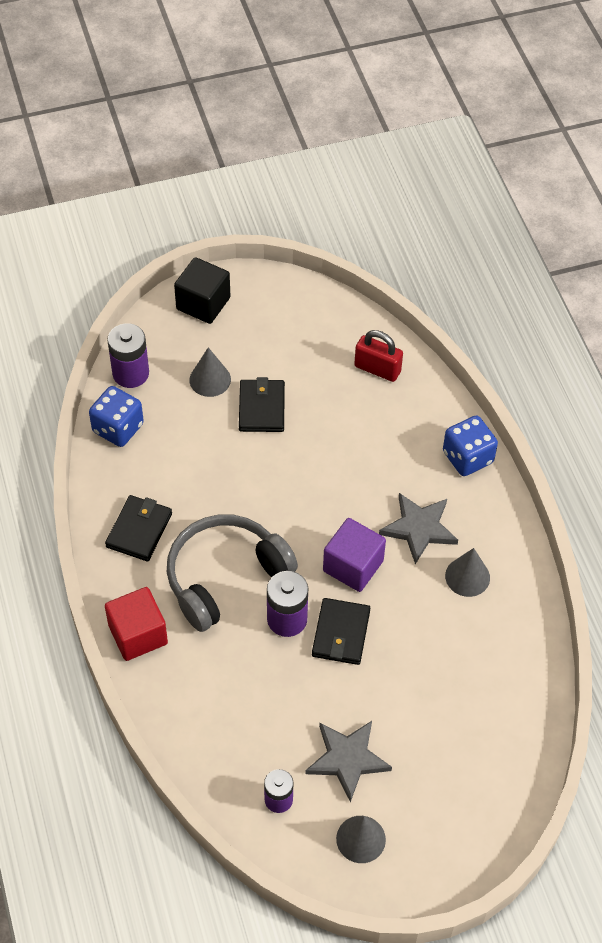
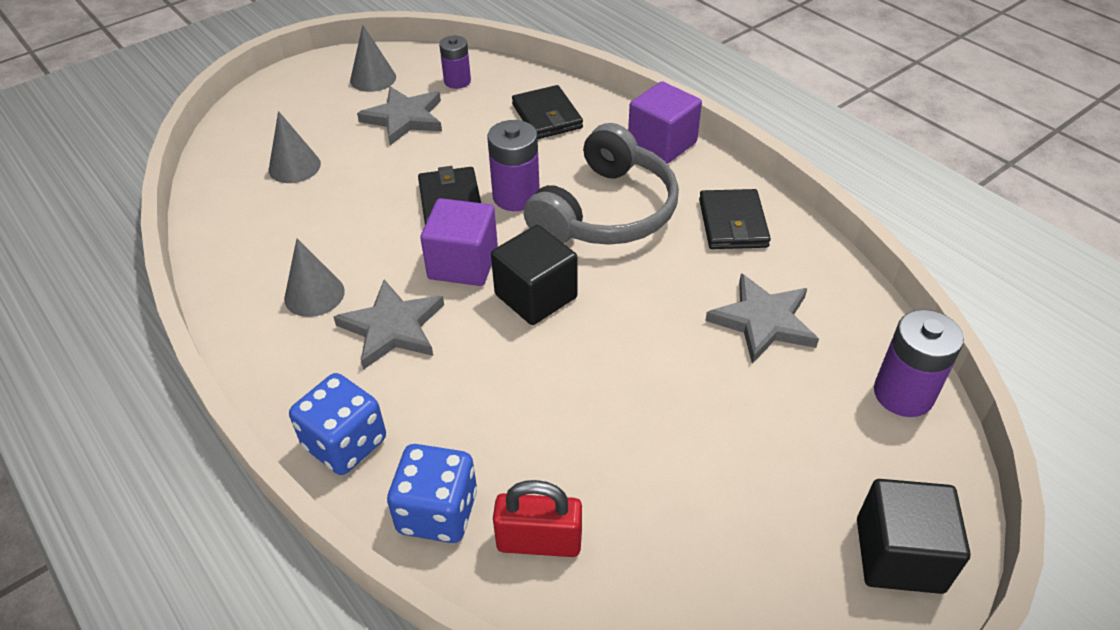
camera: 160 degrees right, 10 degrees down
blue dice [89,386,144,447] -> blue dice moved to [387,444,477,543]
red cube [105,587,168,661] -> purple cube [628,81,702,164]
grey cone [189,347,231,397] -> grey cone moved to [269,111,321,183]
black wallet [239,377,285,432] -> black wallet moved to [512,85,583,139]
none -> black cube [491,225,577,325]
none -> grey star [705,273,819,364]

